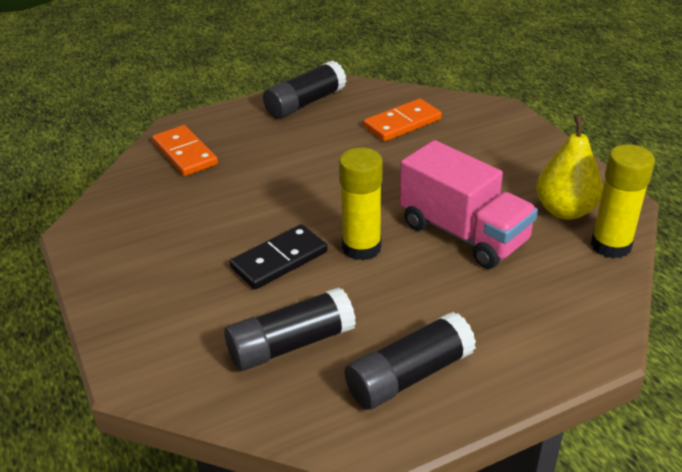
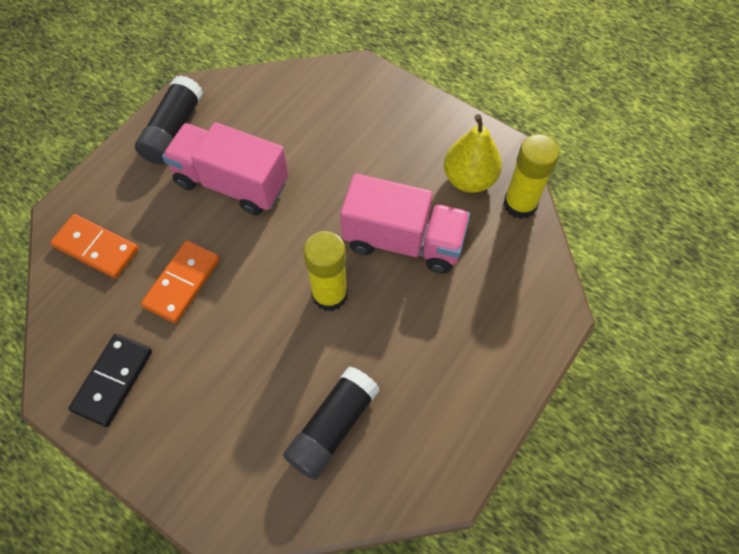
camera: 30 degrees left, 25 degrees up
black domino [230,224,328,289] -> black domino moved to [68,334,152,427]
black glue stick [344,312,476,410] -> none
orange domino [364,99,442,141] -> orange domino moved to [141,240,220,323]
none -> pink truck [162,122,288,216]

